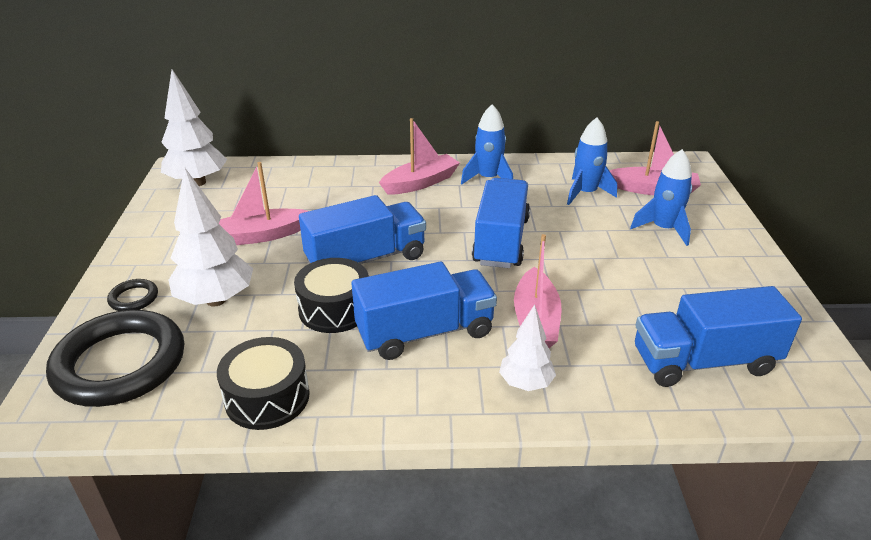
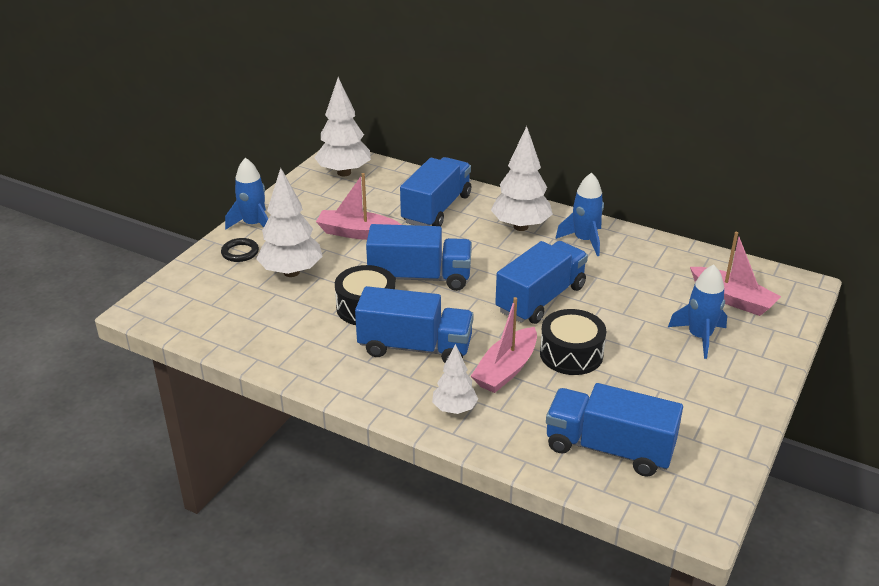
camera: 30 degrees right, 0 degrees up
black ring [46,310,184,407] -> none
black drum [217,337,310,430] -> black drum moved to [540,309,606,375]
pink boat [379,118,460,195] -> white tree [491,126,553,231]
blue rocket [567,118,617,205] -> blue rocket moved to [225,158,268,230]
none -> blue truck [400,157,471,227]

